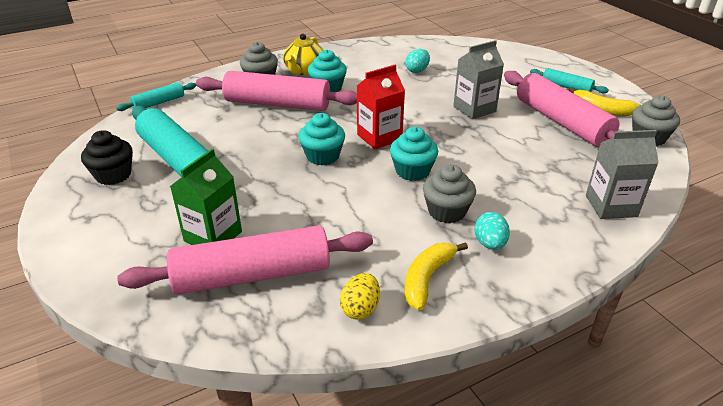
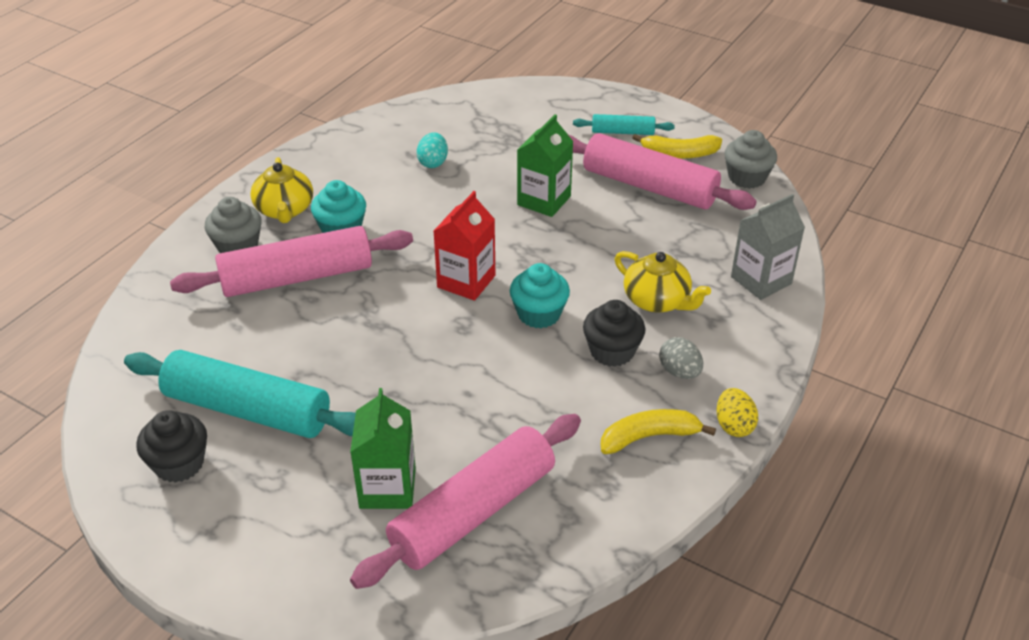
camera: 30 degrees left, 5 degrees up
turquoise rolling pin [116,82,196,111] -> none
turquoise cupcake [299,113,345,165] -> none
yellow egg [340,273,380,320] -> yellow egg moved to [716,388,758,437]
yellow banana [405,242,468,311] -> yellow banana turned 75 degrees clockwise [601,409,716,454]
grey cupcake [423,165,476,223] -> black cupcake [583,300,645,367]
grey carton [453,40,504,119] -> green carton [517,114,574,217]
turquoise egg [475,212,510,250] -> grey egg [659,337,703,379]
none -> yellow teapot [615,251,711,313]

